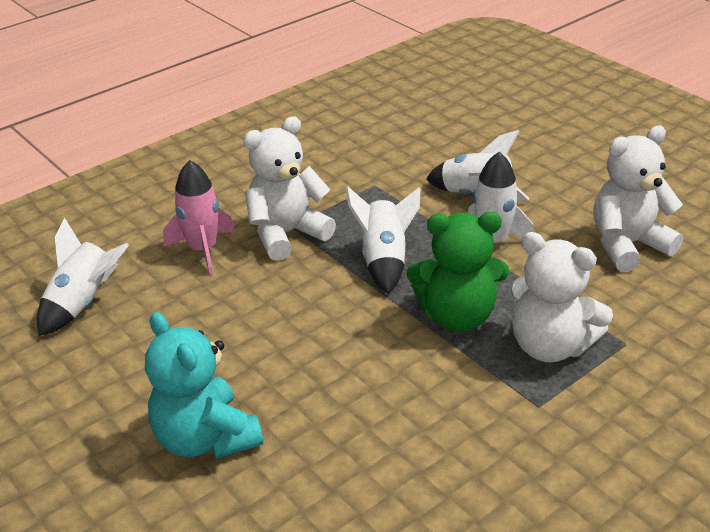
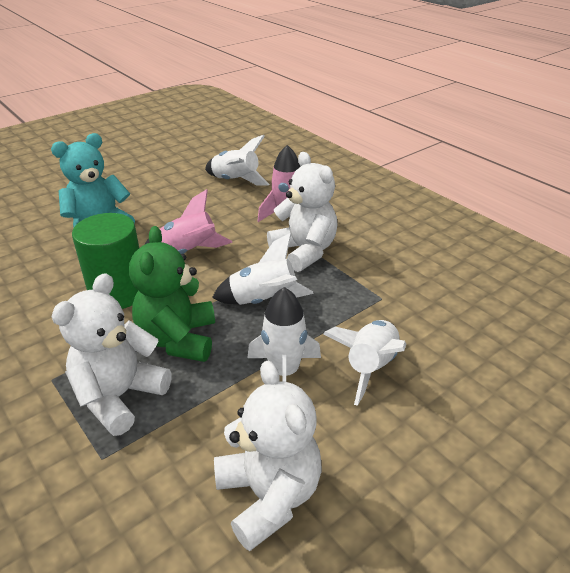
camera: 90 degrees right, 0 degrees up
none -> green cylinder [72,213,139,309]
none -> pink rocket [144,189,232,254]

